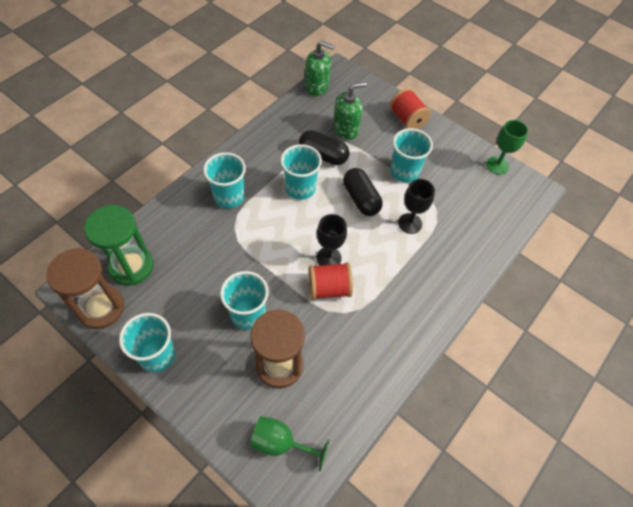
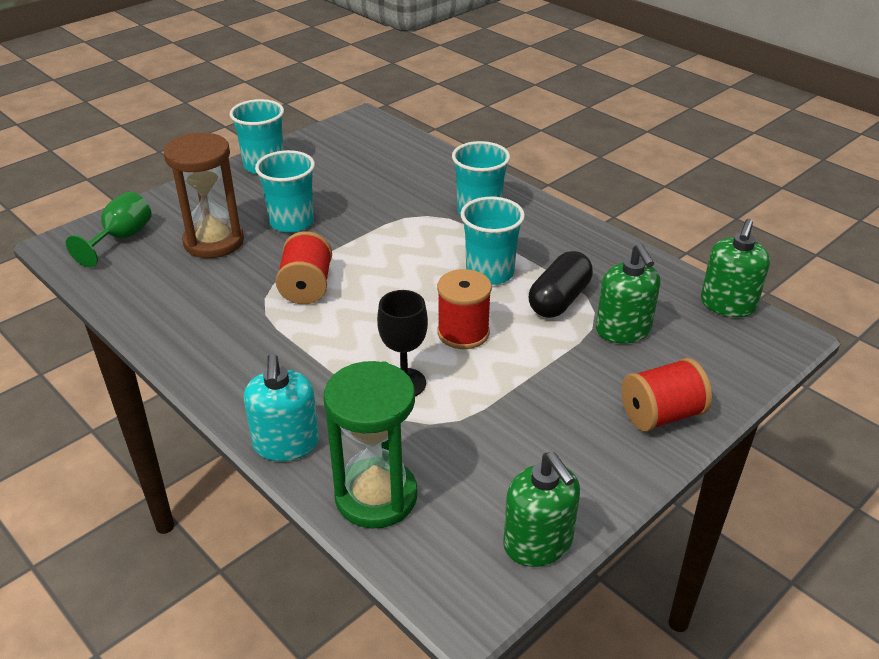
camera: 100 degrees right, 20 degrees down
brown hourglass [46,248,124,329] -> none
green hourglass [84,205,154,286] -> green hourglass moved to [324,361,417,529]
black goblet [316,214,347,266] -> none
black capsule [343,168,382,216] -> red spool [437,269,492,349]
turquoise cup [391,128,433,183] -> none
green goblet [486,120,528,175] -> green soap dispenser [503,452,580,567]
none -> turquoise soap dispenser [244,354,319,461]

